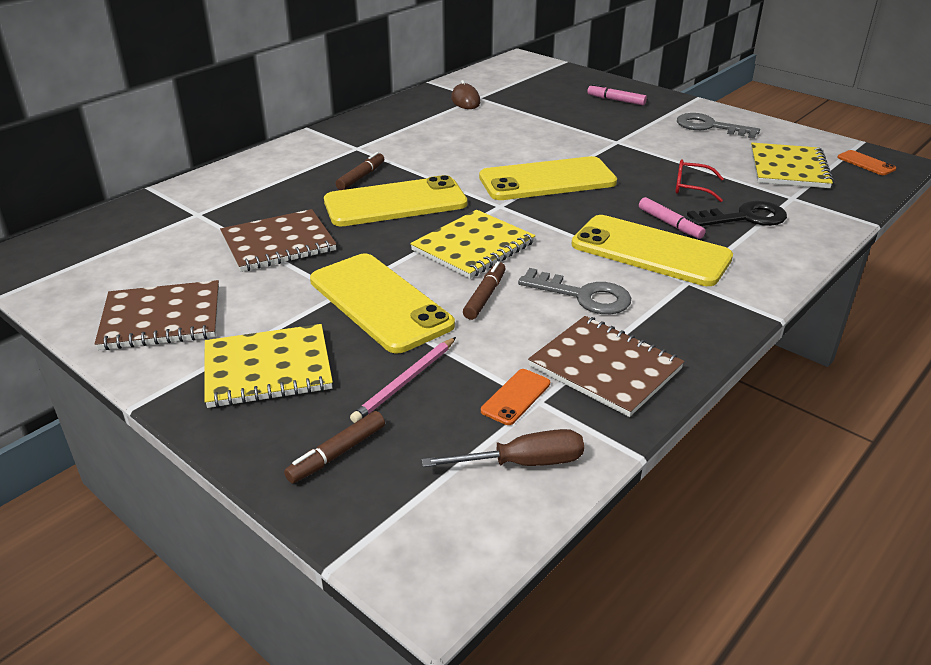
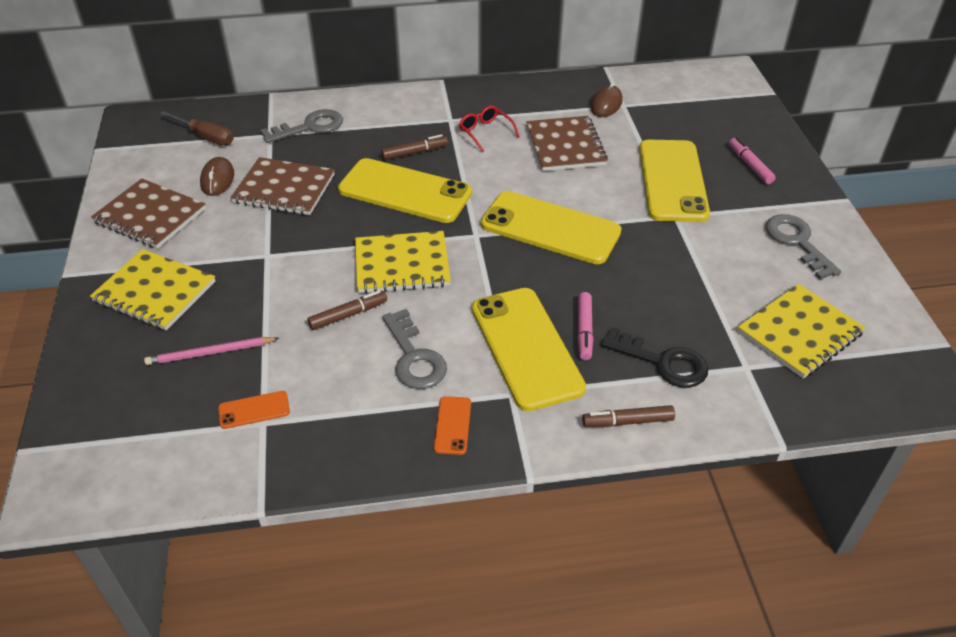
camera: 40 degrees right, 10 degrees up
brown marker [284,411,385,483] -> brown marker moved to [582,405,675,427]
yellow phone [310,254,455,353] -> yellow phone moved to [639,140,710,222]
brown screwdriver [422,429,584,467] -> brown screwdriver moved to [160,111,234,145]
brown notebook [528,316,684,417] -> brown notebook moved to [526,116,608,171]
red glasses [675,160,724,202] -> red glasses moved to [459,106,520,152]
orange phone [837,150,896,175] -> orange phone moved to [434,396,471,455]
none -> brown mouse [200,157,234,196]
none -> grey key [260,109,343,143]

